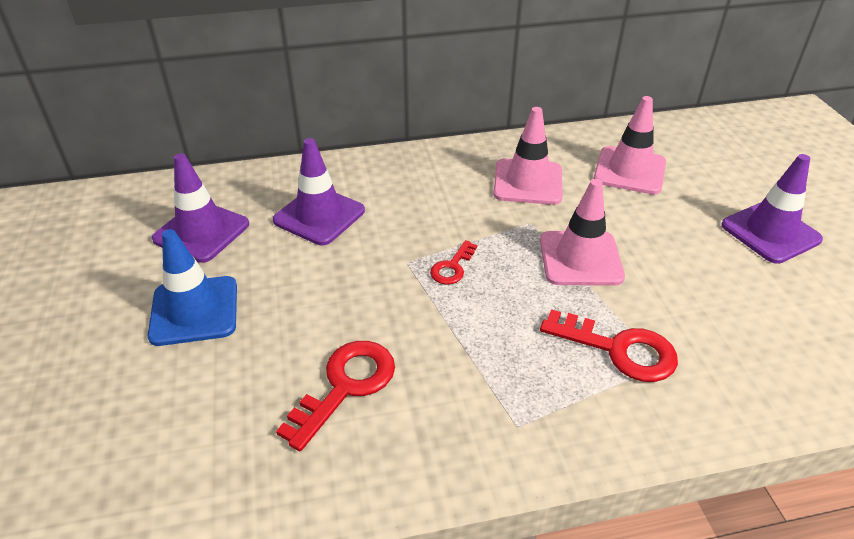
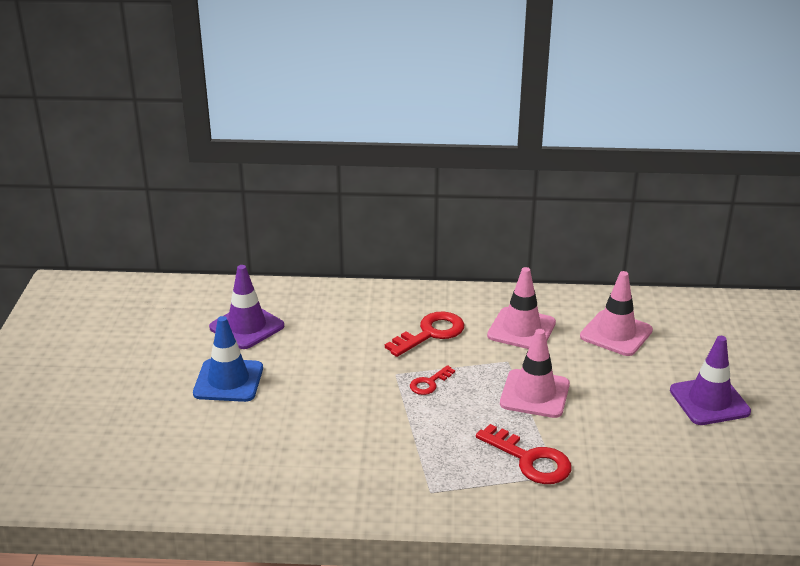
camera: 15 degrees right, 10 degrees down
purple traffic cone [273,138,365,245] -> none
red key [276,341,395,451] -> red key moved to [385,311,464,357]

